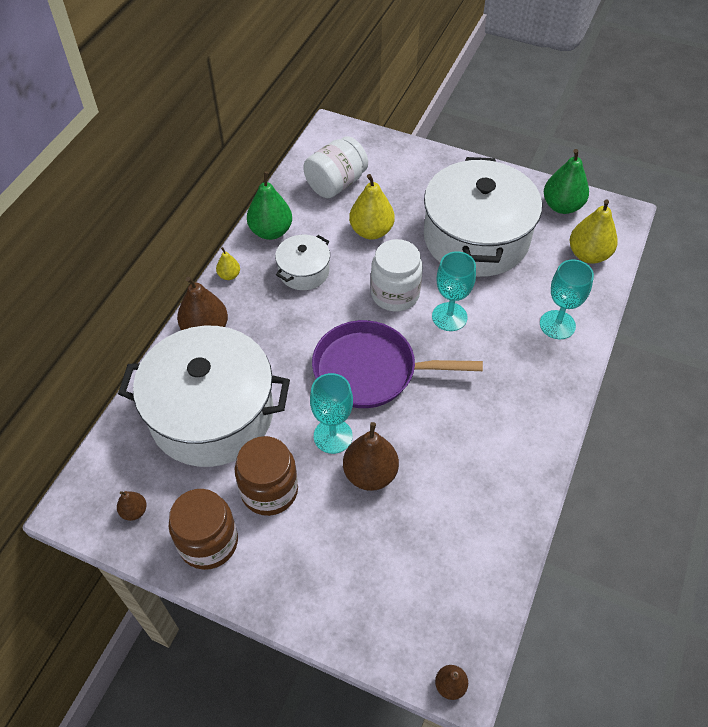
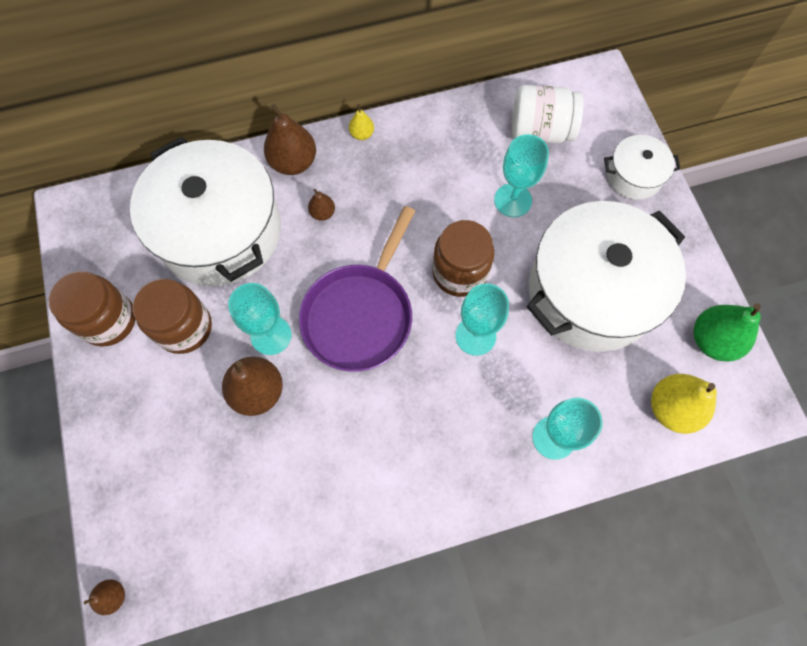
camera: 50 degrees right, 15 degrees up
brown pear [117,491,147,521] -> brown pear moved to [308,189,335,221]
green pear [247,172,292,240] -> none
white pot [275,235,330,290] -> white pot moved to [604,135,680,200]
purple pan [312,320,483,408] -> purple pan turned 120 degrees counterclockwise [299,206,415,372]
yellow pear [349,174,395,240] -> turquoise goblet [494,134,549,217]
white jar [371,239,423,311] -> brown jar [432,220,494,297]

